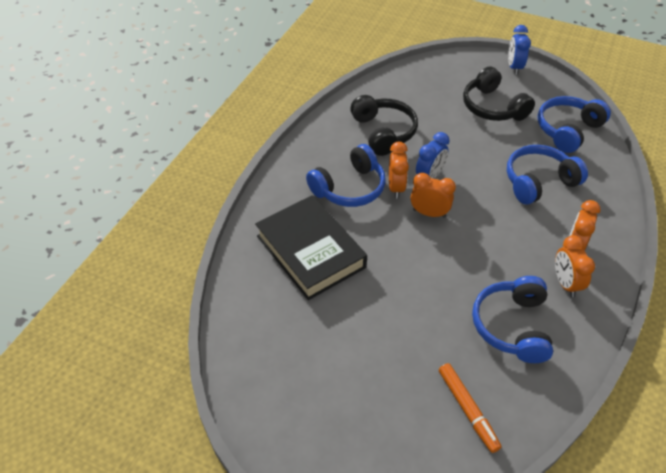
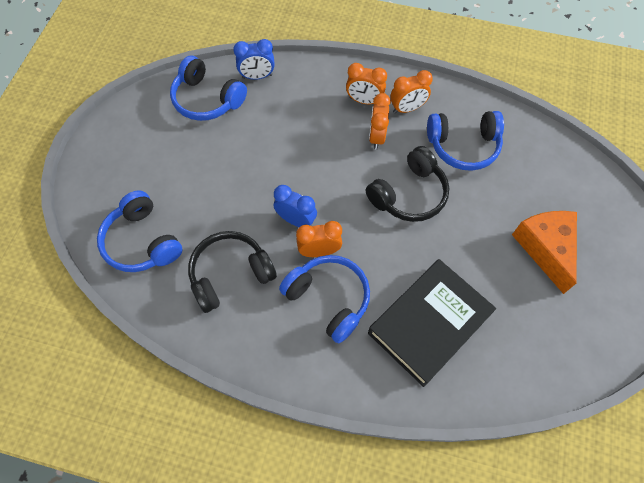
camera: 100 degrees left, 15 degrees up
orange clock [411,173,456,218] -> orange clock moved to [369,93,391,149]
orange marker [439,363,502,453] -> none
black headphones [463,67,535,121] -> black headphones moved to [366,146,449,222]
blue headphones [507,145,588,205] -> blue headphones moved to [97,190,182,272]
blue clock [508,25,531,75] -> blue clock moved to [233,39,275,80]
none -> orange cheese [512,211,577,294]

